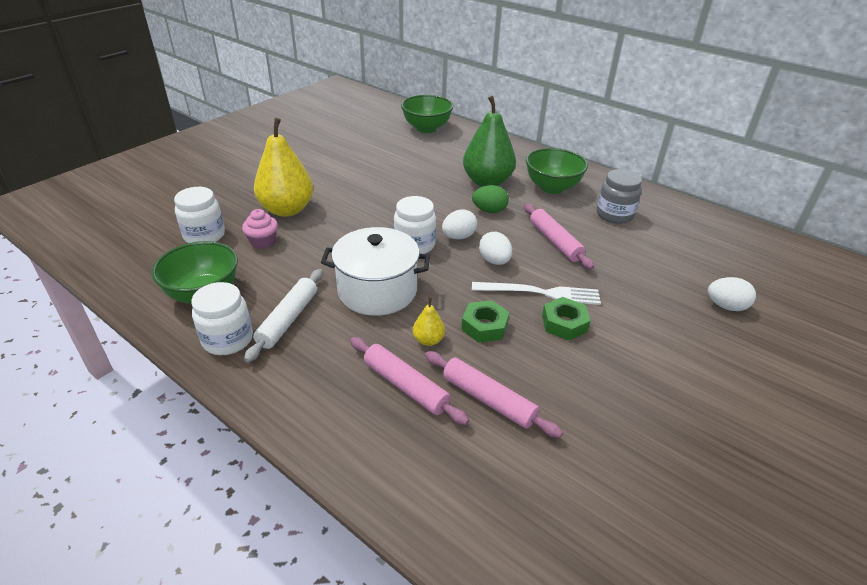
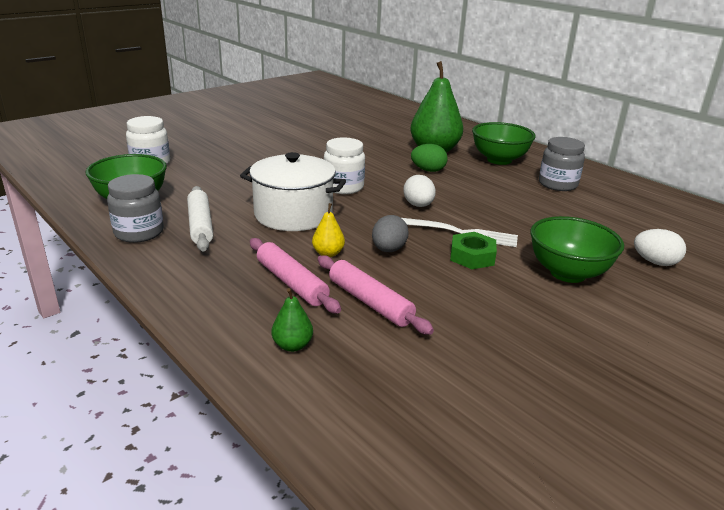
camera: 10 degrees right, 10 degrees down
white jar [191,282,253,355] -> grey jar [107,174,164,243]
pink cupcake [242,209,278,249] -> none
white rolling pin [244,269,323,362] -> white rolling pin turned 45 degrees counterclockwise [187,186,213,252]
yellow pear [254,118,313,217] -> none
green bowl [401,95,453,133] -> green bowl moved to [530,216,624,283]
white egg [442,210,477,239] -> none
green nut [461,300,509,343] -> grey egg [372,215,409,252]
pink rolling pin [524,204,594,270] -> none
none -> green pear [272,288,313,352]

